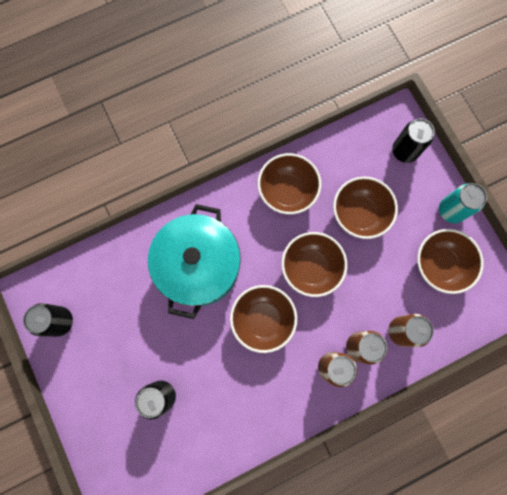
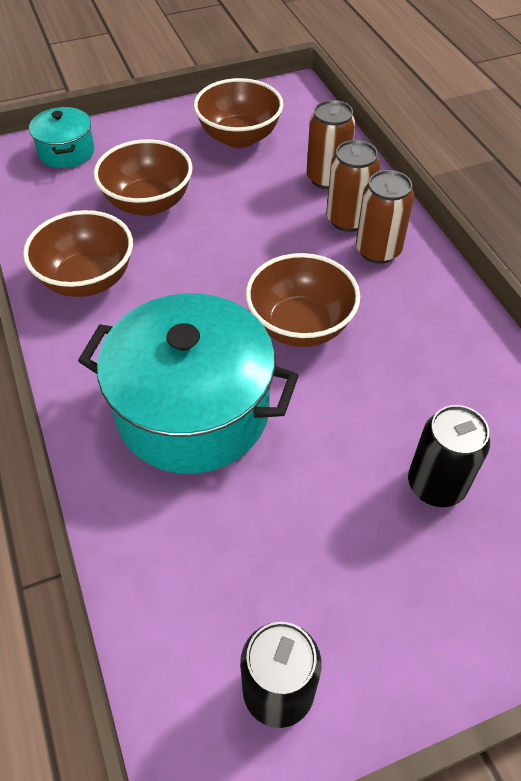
camera: 85 degrees left, 25 degrees down
brown bowl [281,232,347,297] -> none
black can [392,119,435,163] -> turquoise pot [29,107,94,168]
turquoise can [439,183,487,223] -> none

